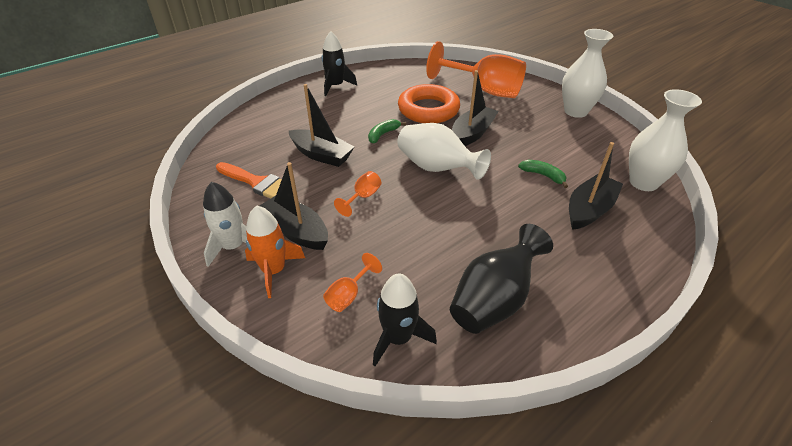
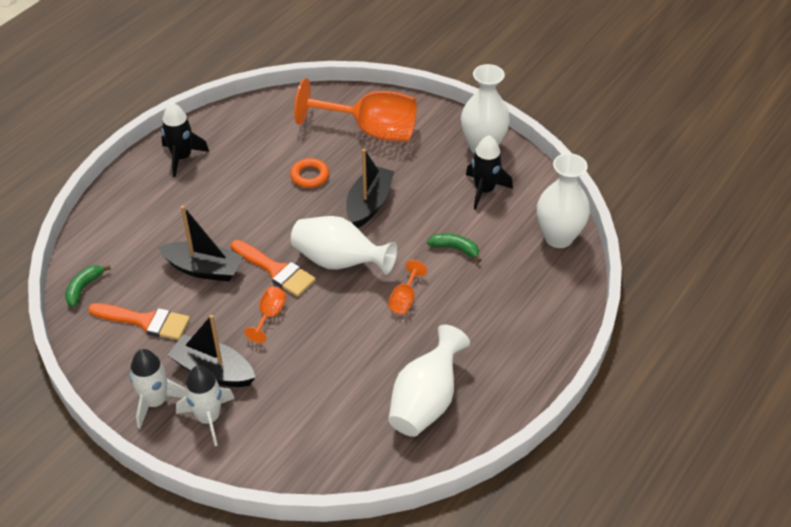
camera: 15 degrees left, 5 degrees up
orange rocket [245,205,305,298] -> white rocket [176,365,235,446]
orange goblet [323,253,382,312] -> orange goblet moved to [388,260,427,314]
green banana [368,119,406,144] -> green banana moved to [65,265,111,307]
black rocket [373,273,437,366] -> black rocket moved to [466,135,513,210]
orange ring [398,84,460,123] -> orange ring [290,158,329,188], size x0.51
black vase [450,224,553,334] -> white vase [388,325,470,437]
black boat [569,142,623,230] -> none
none -> orange brush [231,240,316,297]

